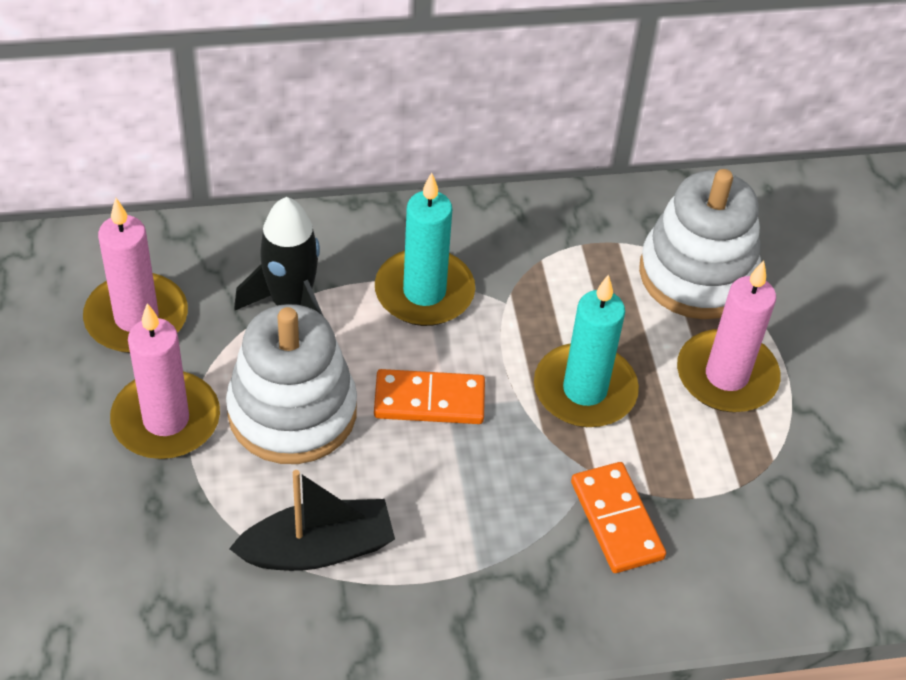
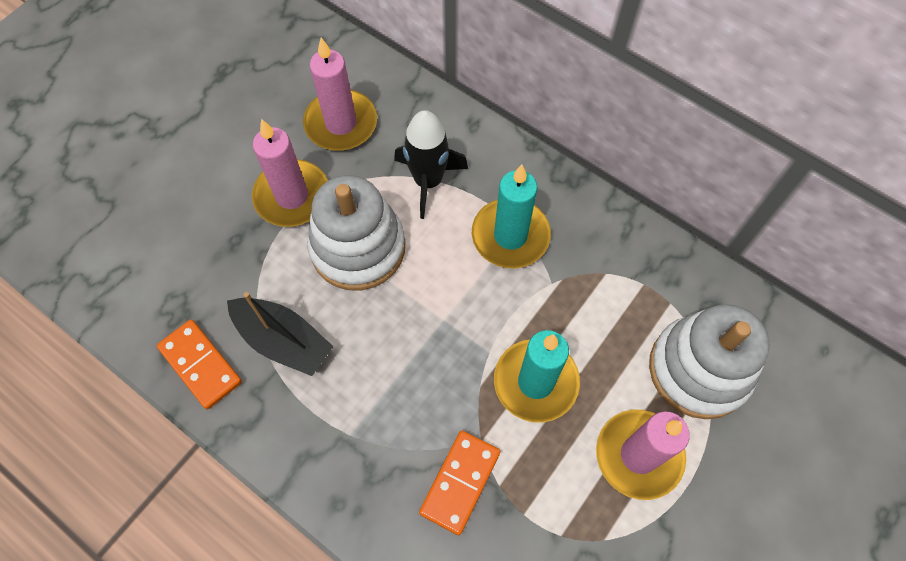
camera: 50 degrees right, 15 degrees up
orange domino [374,369,485,424] -> orange domino moved to [157,320,242,409]

